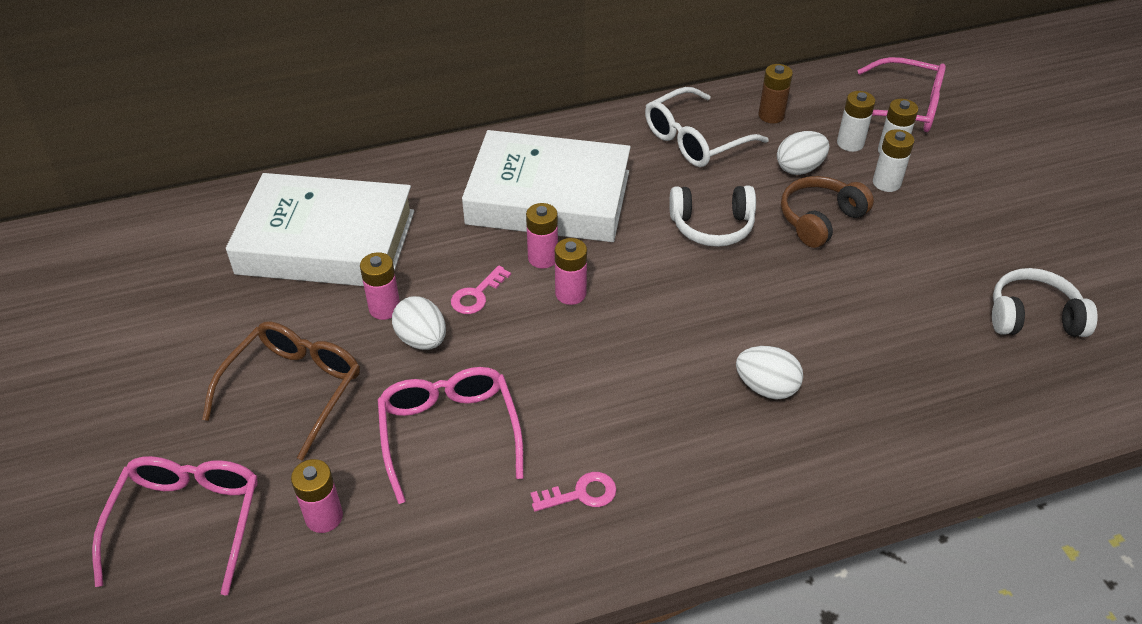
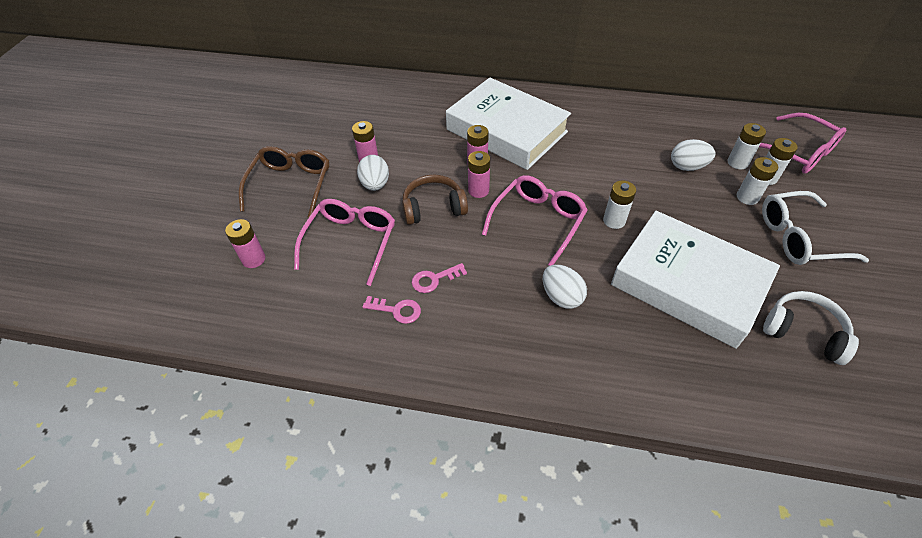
camera: 30 degrees right, 5 degrees up
pink glasses [92,456,258,595] -> pink glasses moved to [482,175,588,266]
brown glasses [202,322,360,461] -> brown glasses turned 45 degrees counterclockwise [239,146,329,218]
white book [226,173,414,286] -> white book moved to [611,211,780,349]
pink key [451,265,511,314] -> pink key moved to [412,263,467,293]
white glasses [645,87,769,167] -> white glasses moved to [762,191,869,265]
white headphones [669,186,756,247] -> none
brown battery [758,64,793,123] -> none
brown headphones [781,176,874,248] -> brown headphones moved to [402,175,468,225]
none -> white battery [603,181,636,229]

